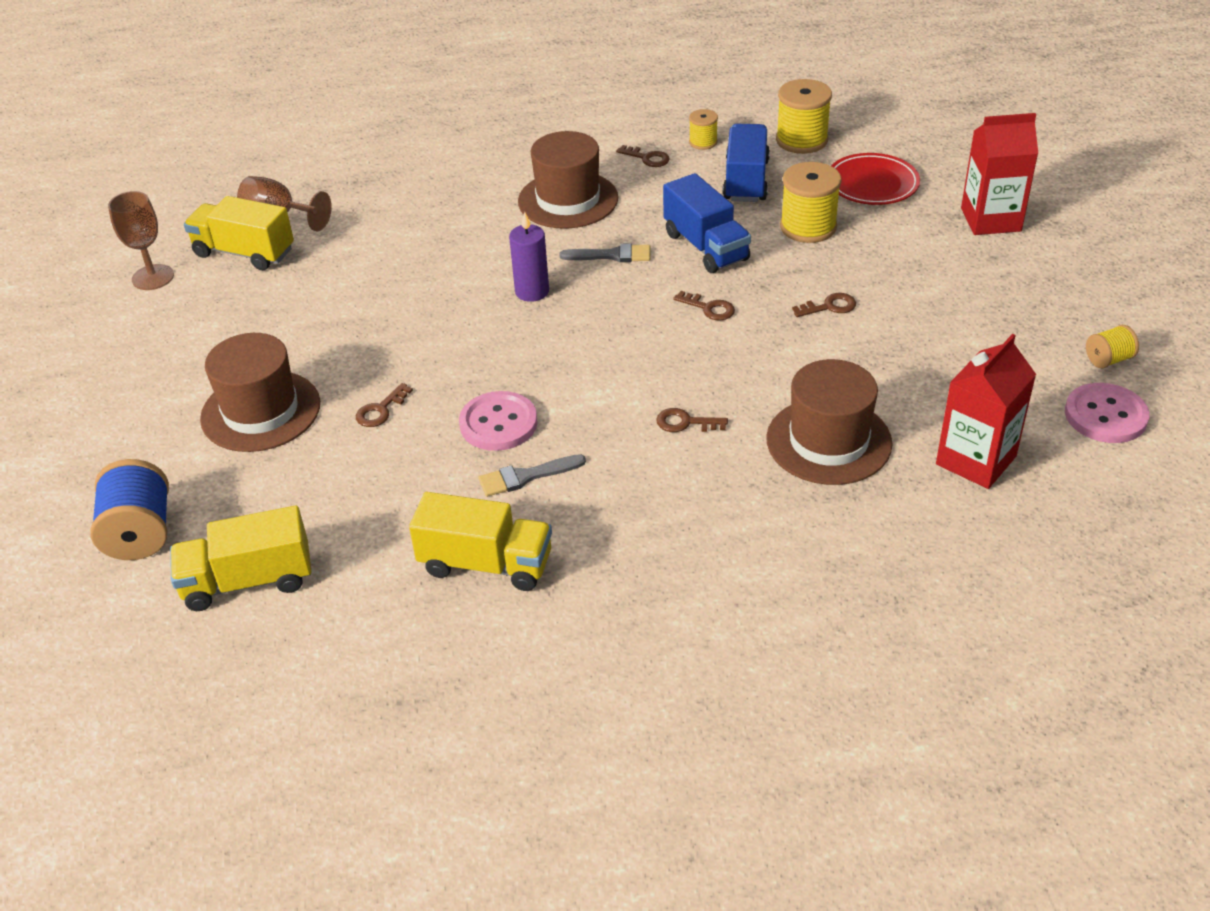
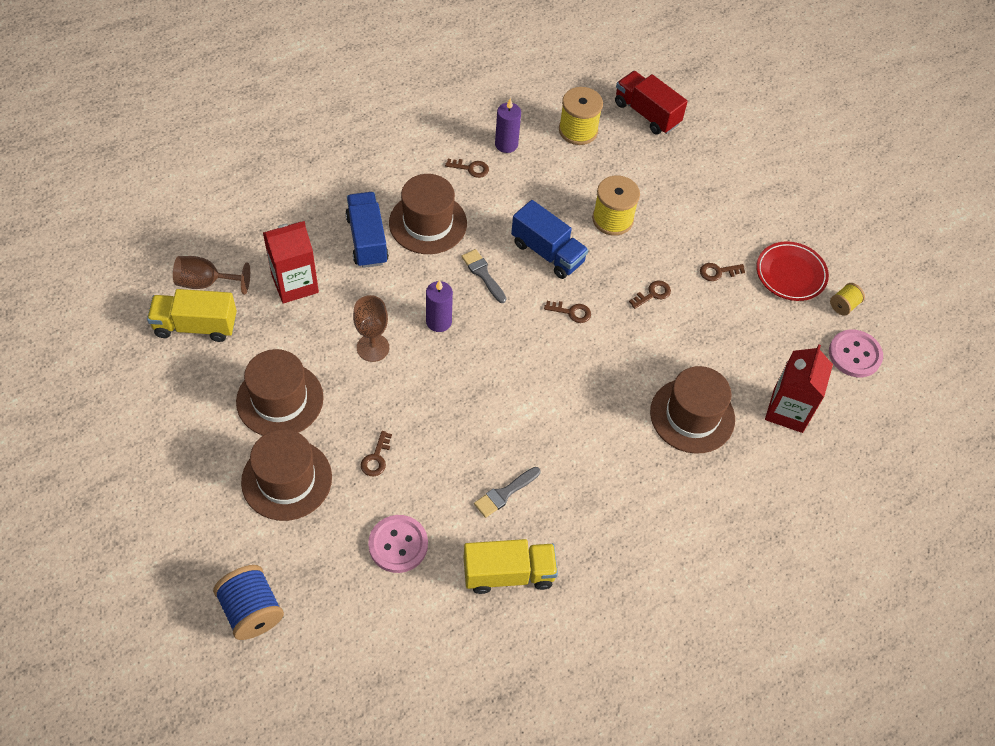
camera: 25 degrees left, 15 degrees up
brown goblet [108,191,174,290] -> brown goblet moved to [353,295,389,362]
yellow truck [170,506,311,611] -> none
pink button [459,391,538,451] -> pink button moved to [368,515,428,573]
grey brush [560,243,650,262] -> grey brush turned 105 degrees counterclockwise [461,249,506,303]
brown key [656,408,728,432] -> brown key moved to [700,263,745,281]
yellow spool [689,109,718,150] -> purple candle [495,98,521,153]
blue truck [723,124,770,202] -> blue truck moved to [345,192,389,268]
red plate [831,153,920,205] -> red plate moved to [756,242,829,301]
red carton [961,113,1038,235] -> red carton moved to [263,221,319,304]
none -> brown hat [236,349,324,436]
none -> red truck [615,71,688,135]

